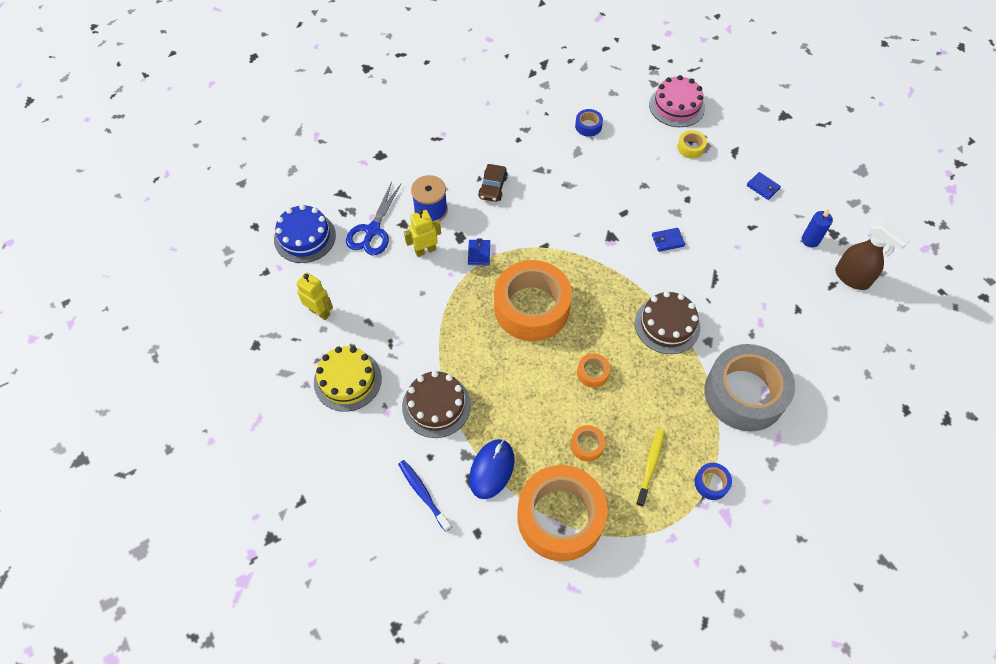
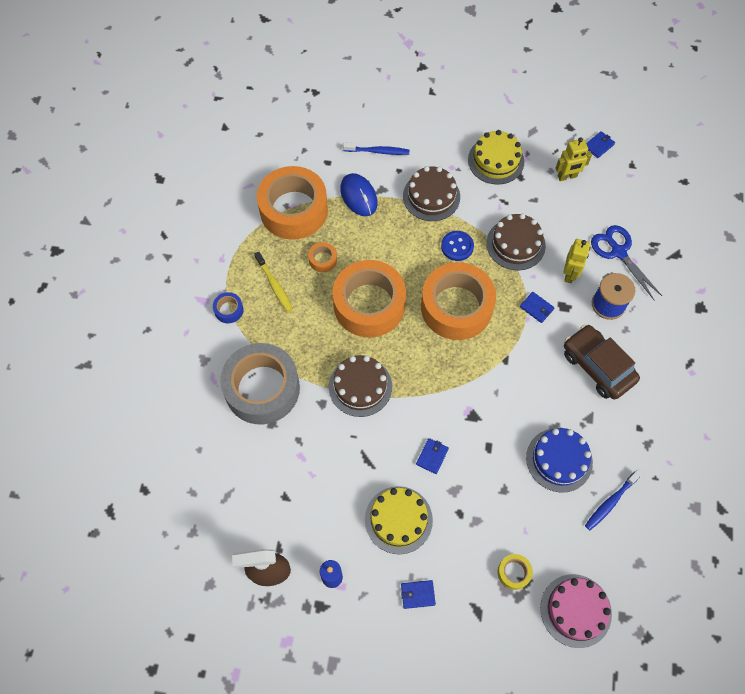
camera: 130 degrees right, 5 degrees up
blue cake [274,204,336,263] -> blue cake moved to [526,428,593,493]
brown car [478,164,508,202] -> brown car [564,324,640,400], size x1.70
blue tape [575,109,603,137] -> blue toothbrush [585,470,642,530]
orange tape [577,353,610,388] -> orange tape [333,260,406,337], size x2.48
none -> yellow cake [365,486,433,554]
none -> blue button [441,231,474,261]
none -> brown cake [486,213,546,270]
none -> blue wallet [586,131,615,158]

